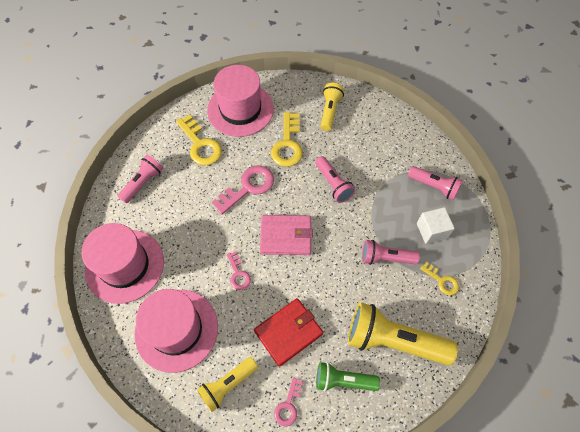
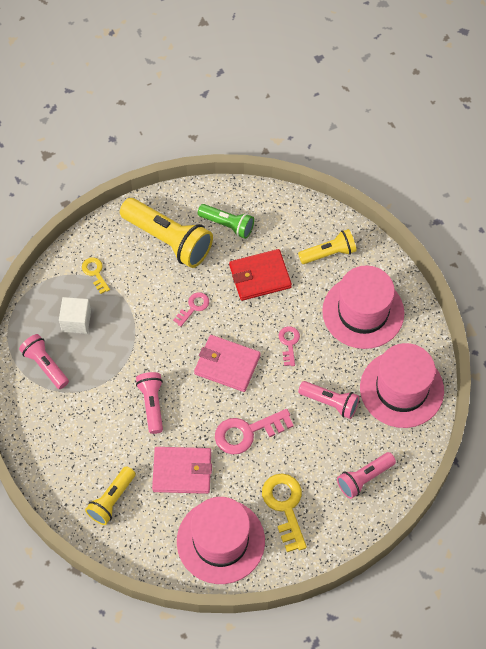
camera: 160 degrees left, 0 degrees up
yellow key [271,112,303,167] -> pink wallet [152,447,212,494]
pink key [274,377,303,427] -> pink key moved to [173,292,209,327]
pink flashlight [362,240,420,265] -> pink flashlight moved to [298,381,359,419]

